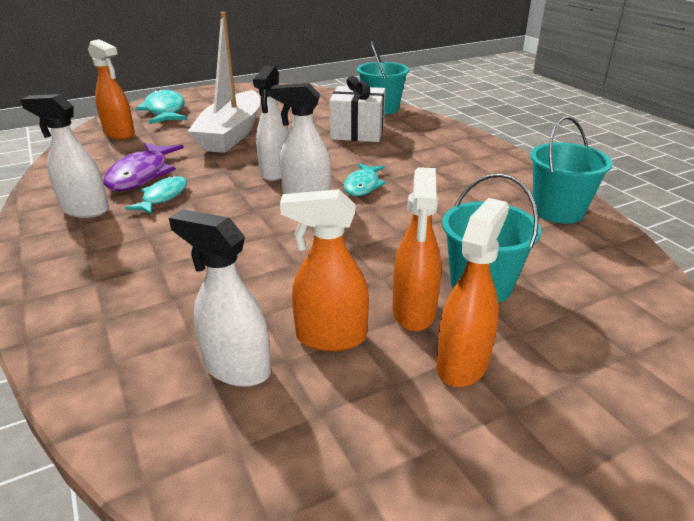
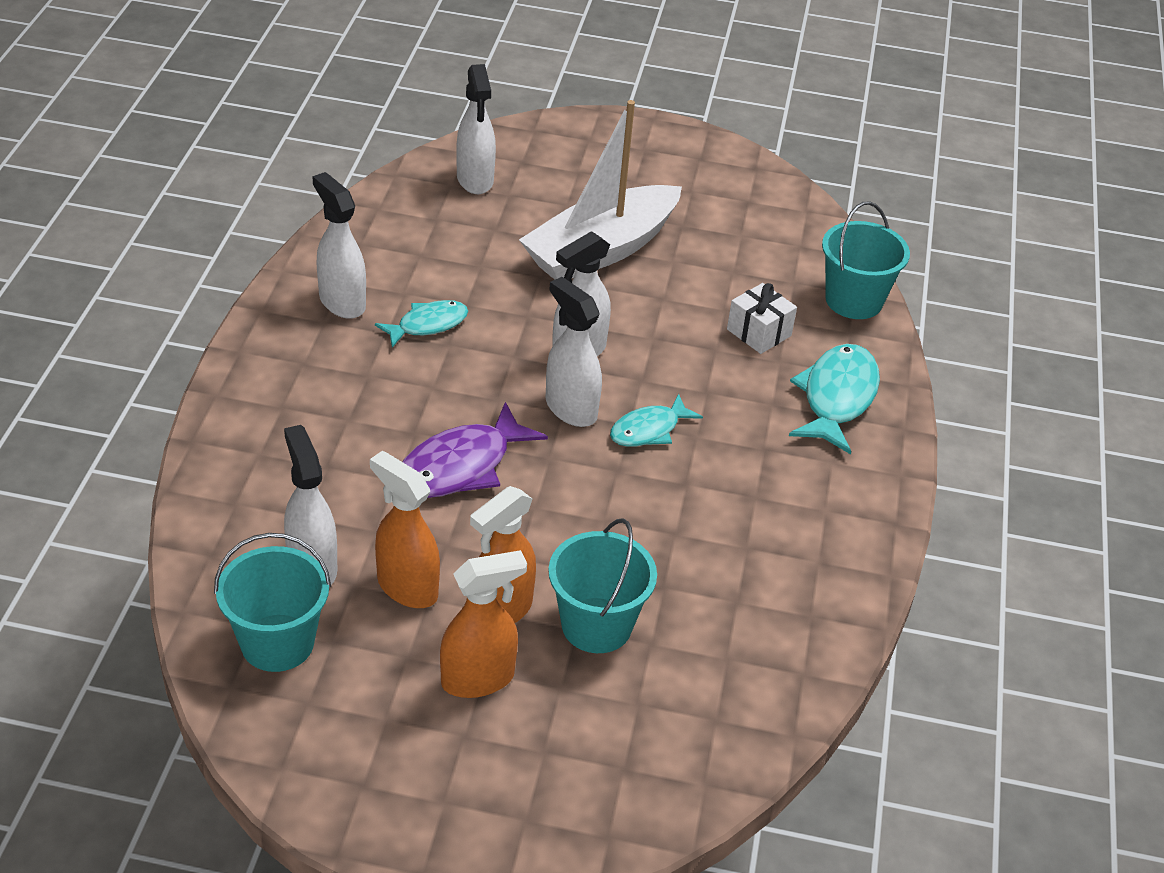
camera: 35 degrees right, 10 degrees up
orange spray bottle [88,39,135,140] -> white spray bottle [456,64,496,194]
purple fish [103,143,184,191] -> purple fish moved to [403,402,548,498]
turquoise fish [135,89,188,124] -> turquoise fish moved to [789,344,880,454]
white gift [329,76,385,142] -> white gift [727,283,797,354], size x0.63
turquoise bucket [530,116,613,224] -> turquoise bucket moved to [214,533,331,672]

